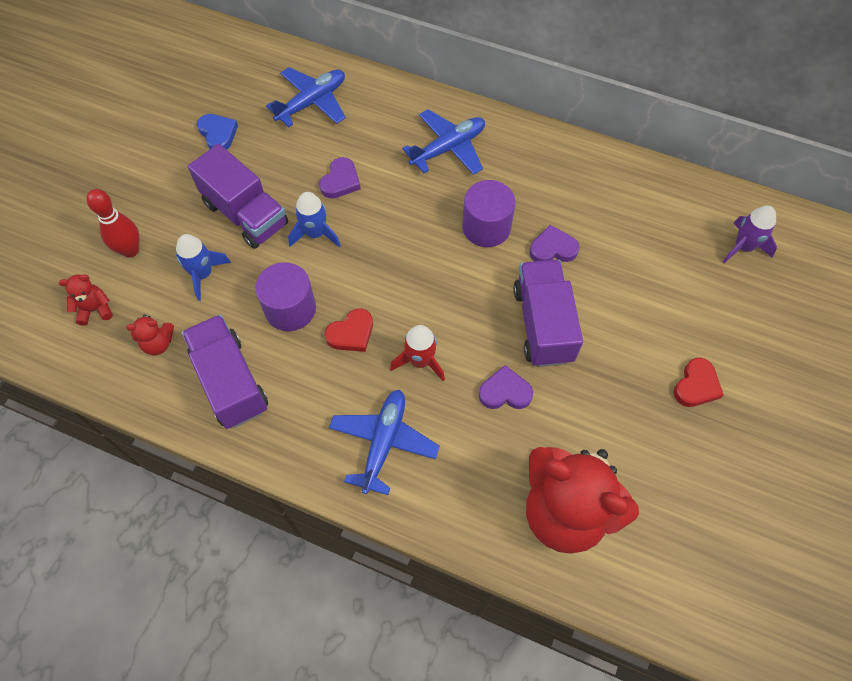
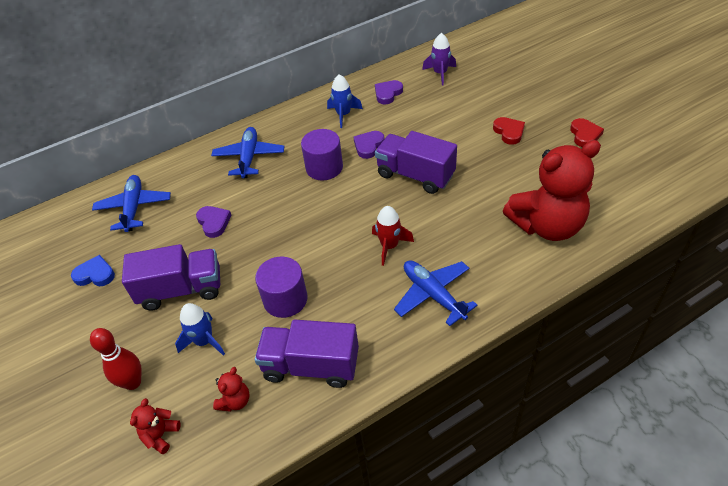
camera: 50 degrees left, 15 degrees down
blue rocket [288,192,341,247] -> blue rocket moved to [327,74,363,128]
red heart [325,308,373,352] -> red heart moved to [570,118,604,147]
purple heart [479,365,533,409] -> purple heart moved to [375,80,403,104]

